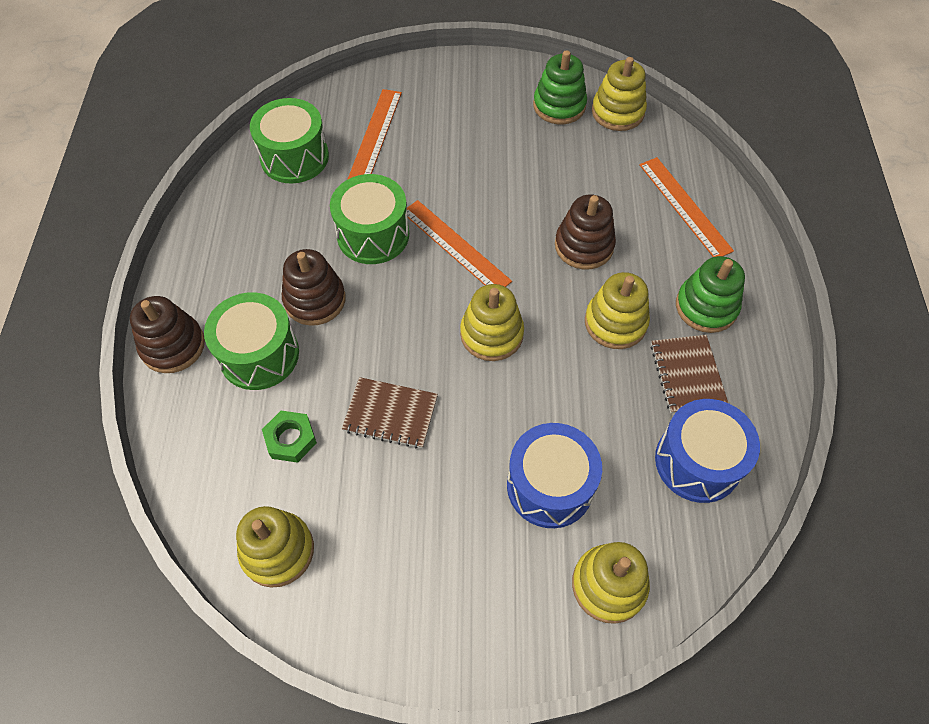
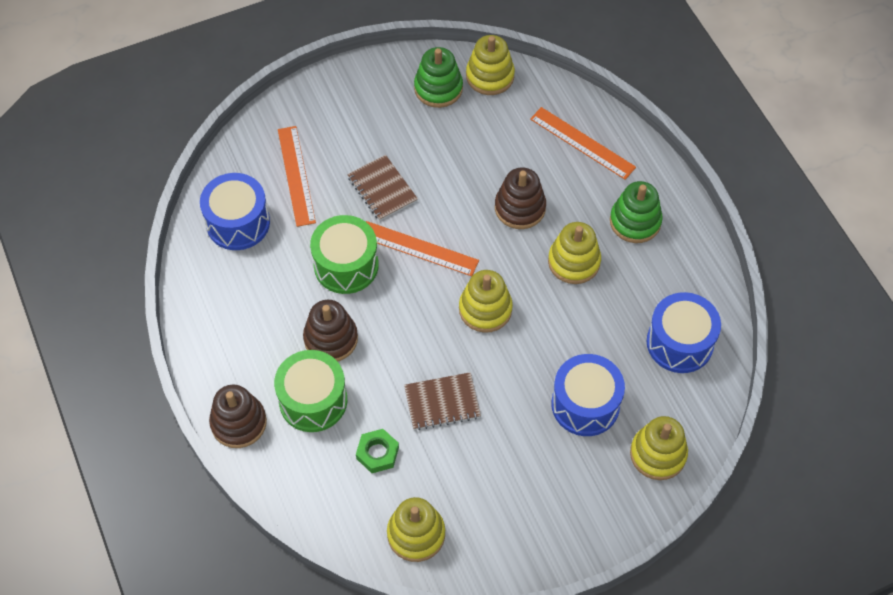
camera: 25 degrees left, 0 degrees up
green drum [250,98,329,183] -> blue drum [200,173,270,250]
brown notebook [650,335,728,414] -> brown notebook moved to [347,155,418,221]

